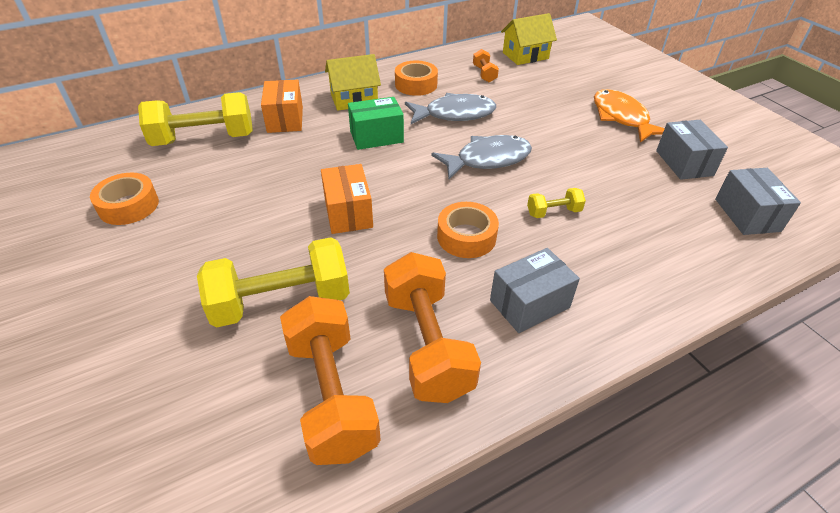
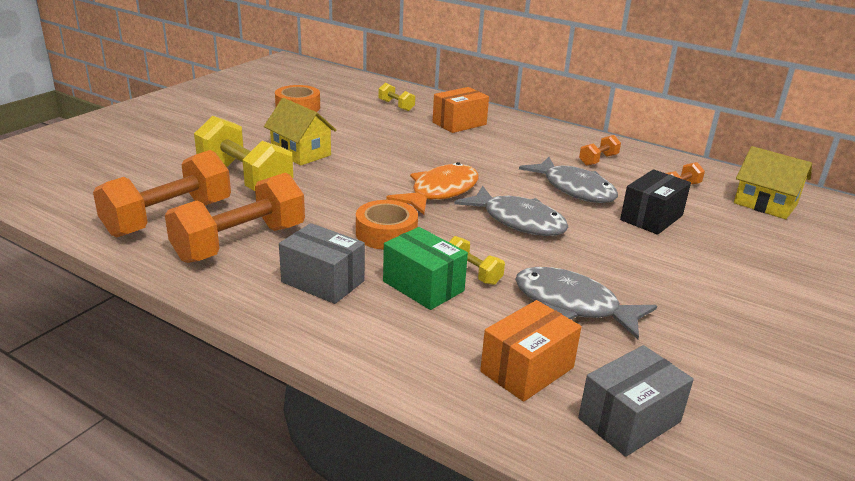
camera: 60 degrees right, 15 degrees down
yellow dumbbell [138,92,253,146] -> yellow dumbbell [378,83,415,111], size x0.47
orange box [321,164,373,234] -> orange box moved to [480,300,581,402]
yellow house [325,54,381,111] -> yellow house moved to [264,98,337,166]
green box [348,97,404,150] -> green box moved to [383,227,468,310]
orange tape [395,61,438,96] -> orange dumbbell [579,135,621,166]
orange fish [594,89,665,143] -> orange fish moved to [386,162,479,215]
grey box [656,120,728,180] -> none
none -> grey fish [515,267,657,339]
none -> black box [620,169,691,235]

